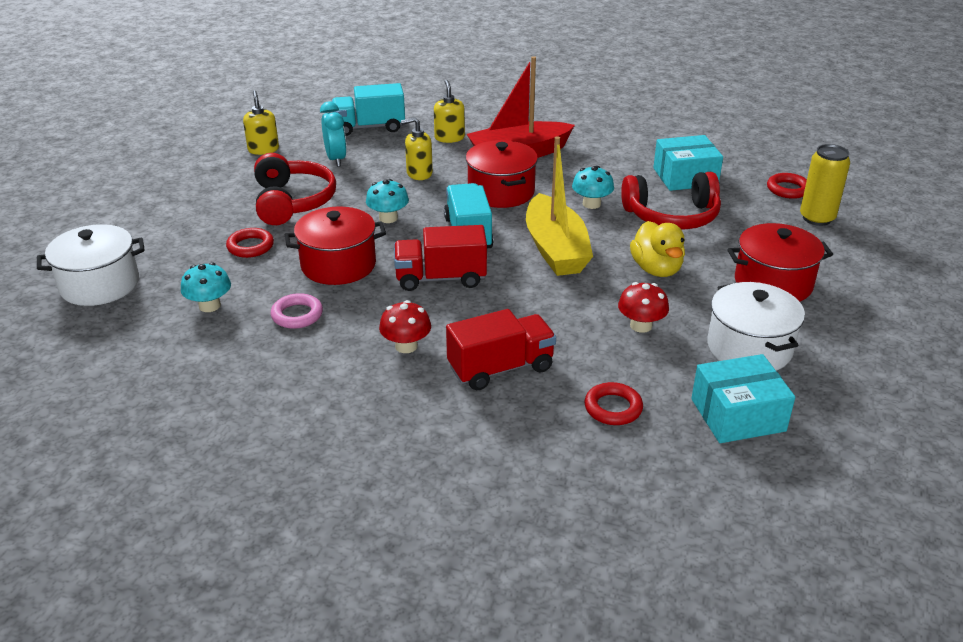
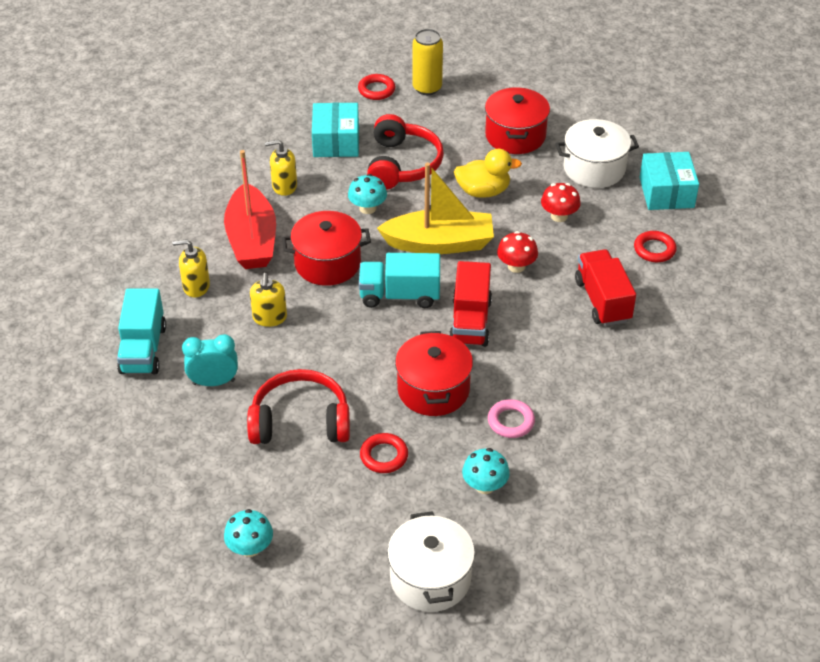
camera: 80 degrees left, 10 degrees up
yellow soap dispenser [243,91,279,155] -> yellow soap dispenser moved to [265,140,297,196]
turquoise mushroom [366,179,409,223] -> turquoise mushroom moved to [224,509,273,557]
red mushroom [379,300,431,353] -> red mushroom moved to [497,231,538,273]

